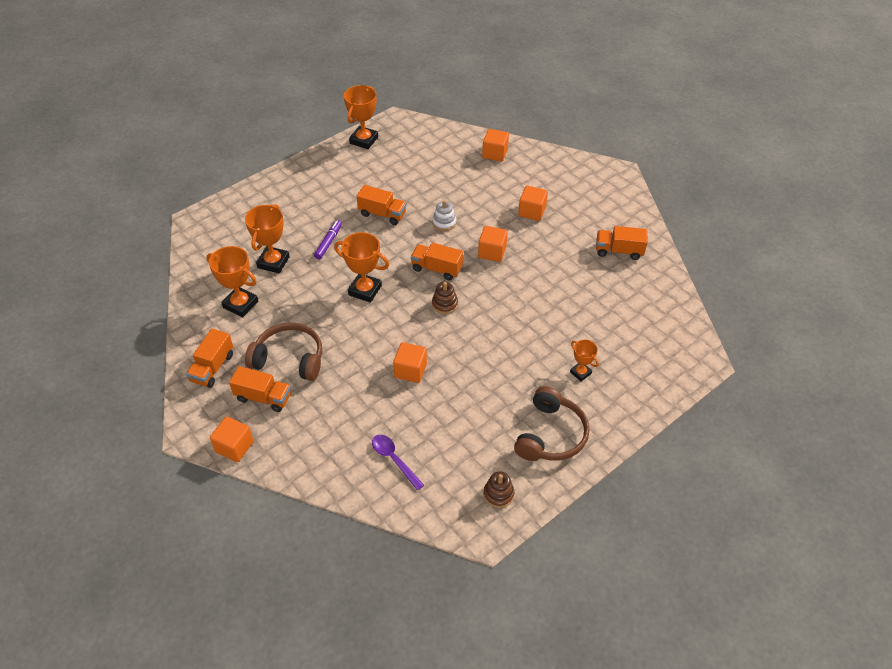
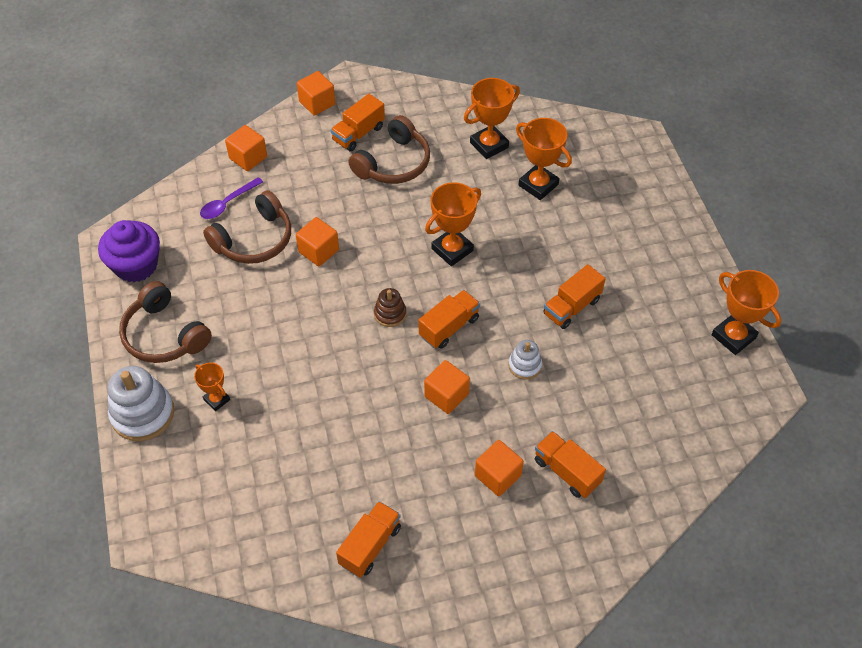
camera: 115 degrees right, 5 degrees up
orange truck [186,329,233,388] -> orange truck moved to [535,431,606,498]
purple marker [314,220,342,260] -> none
purple spoon [372,435,424,490] -> purple spoon turned 150 degrees clockwise [200,177,263,219]
orange cube [482,129,509,162] -> orange cube moved to [225,125,267,171]
brown stacking toy [483,471,514,508] -> purple cupcake [98,220,160,282]
orange trophy [570,340,599,381] -> orange trophy turned 60 degrees clockwise [194,363,230,411]
none -> white stacking toy [108,366,174,441]
none -> brown headphones [203,190,291,264]

